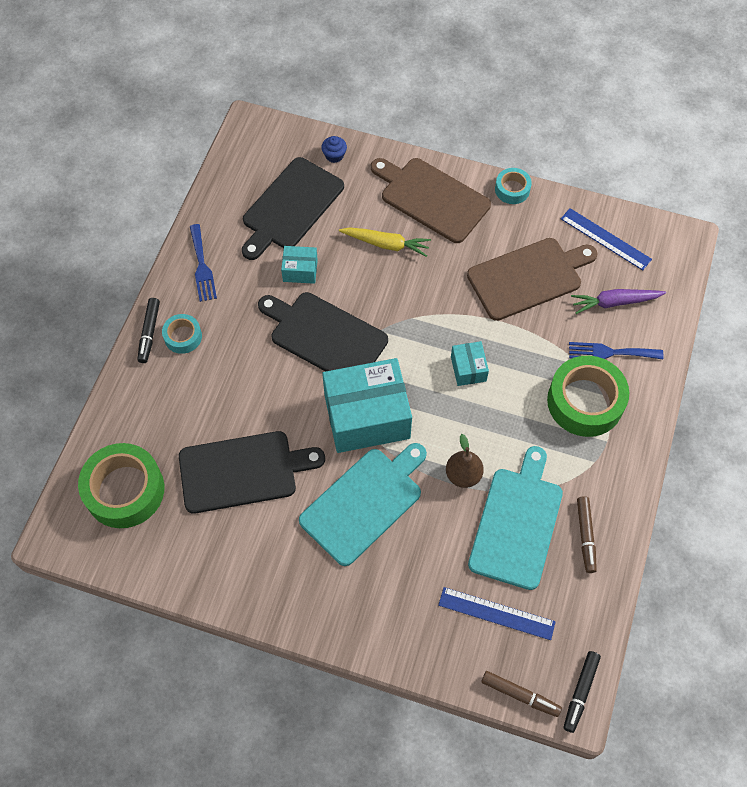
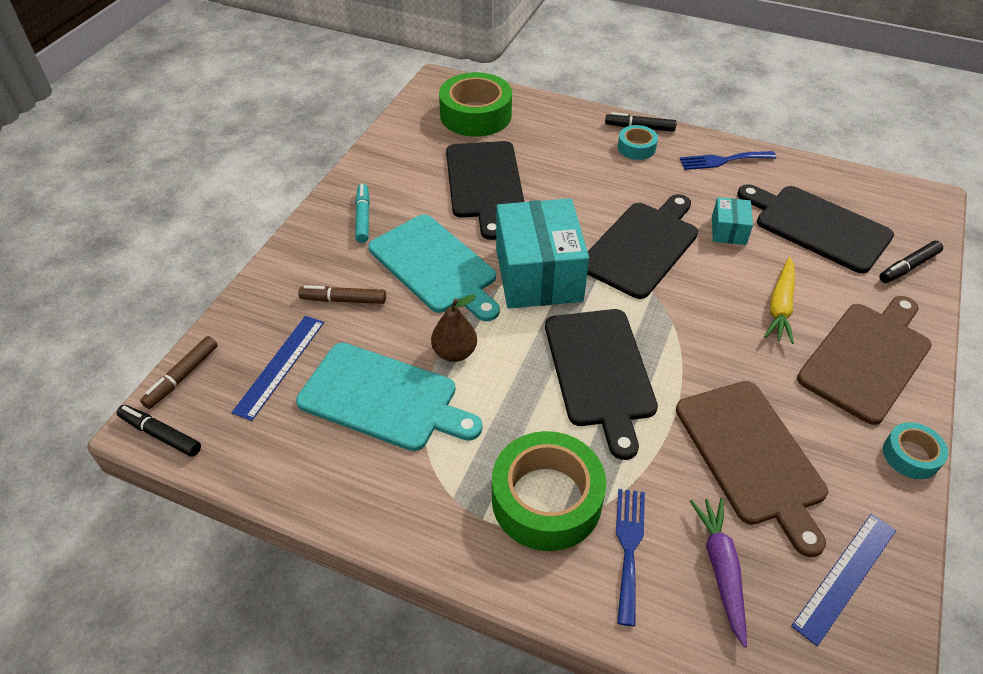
camera: 95 degrees right, 15 degrees down
blue cupcake [321,136,347,163] -> black marker [879,241,943,283]
turquoise box [451,341,489,386] -> black cutting board [545,309,658,460]
brown marker [577,496,597,573] -> brown marker moved to [298,285,386,304]
none -> turquoise marker [355,184,370,243]

